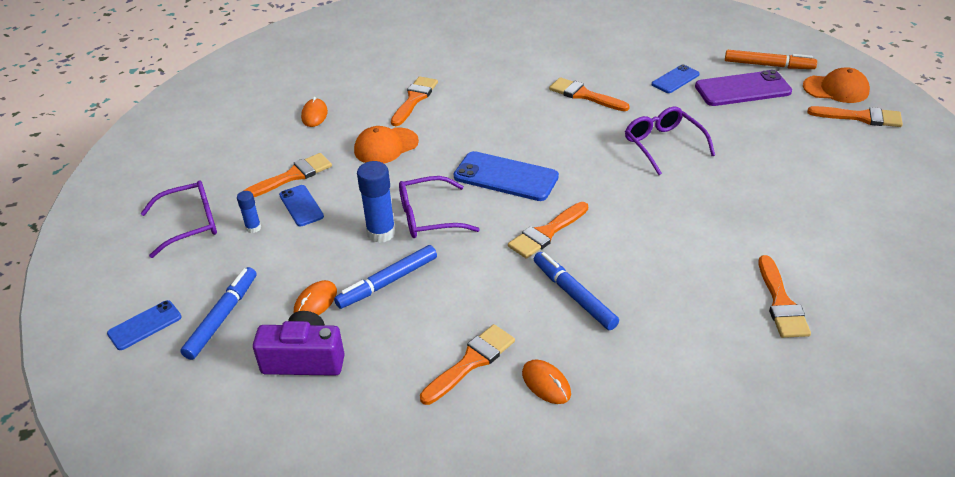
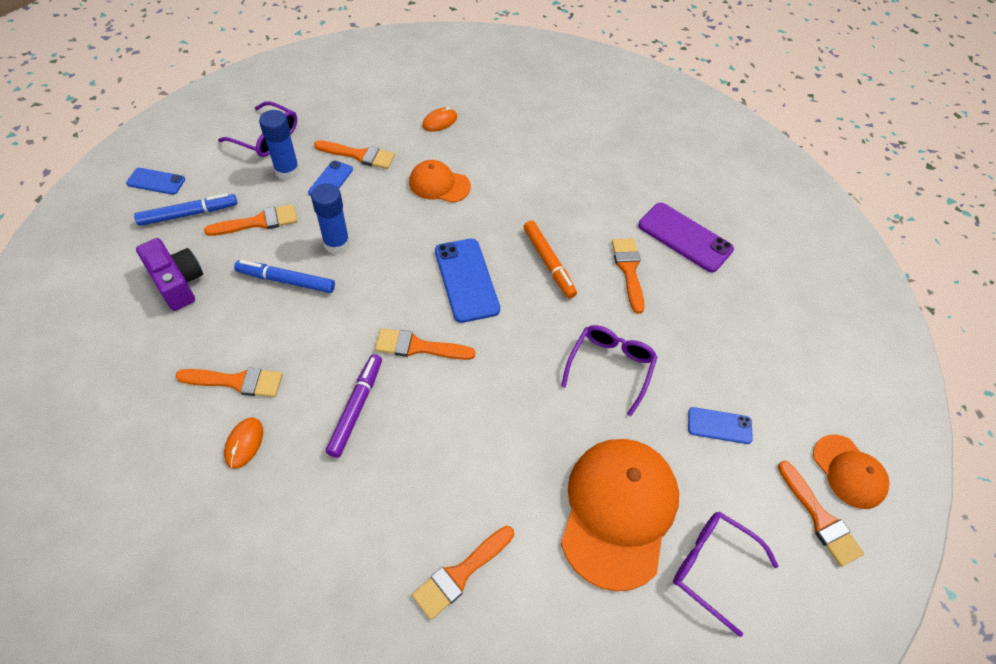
camera: 45 degrees right, 15 degrees up
blue glue stick [237,191,261,233] -> blue glue stick [259,110,300,180], size x1.86
orange mouse [294,280,337,315] -> none
orange brush [391,76,438,126] -> orange brush moved to [204,204,297,236]
purple glasses [399,176,480,238] -> purple glasses moved to [673,512,779,637]
blue marker [534,252,619,330] -> purple marker [326,354,382,458]
blue phone [652,65,699,93] -> blue phone moved to [688,407,753,444]
purple phone [695,70,792,106] -> purple phone moved to [638,203,734,272]
orange marker [725,50,817,69] -> orange marker moved to [524,220,577,298]
none -> orange cap [561,439,679,591]

